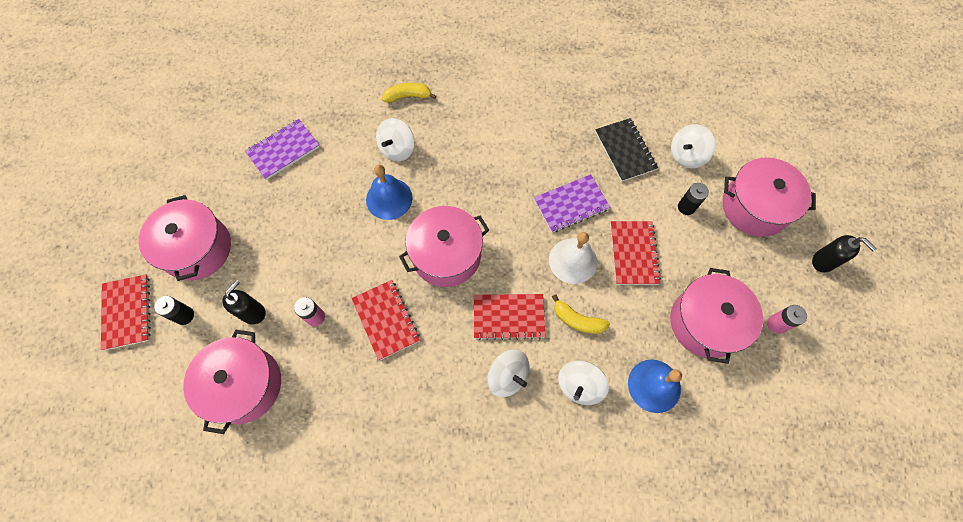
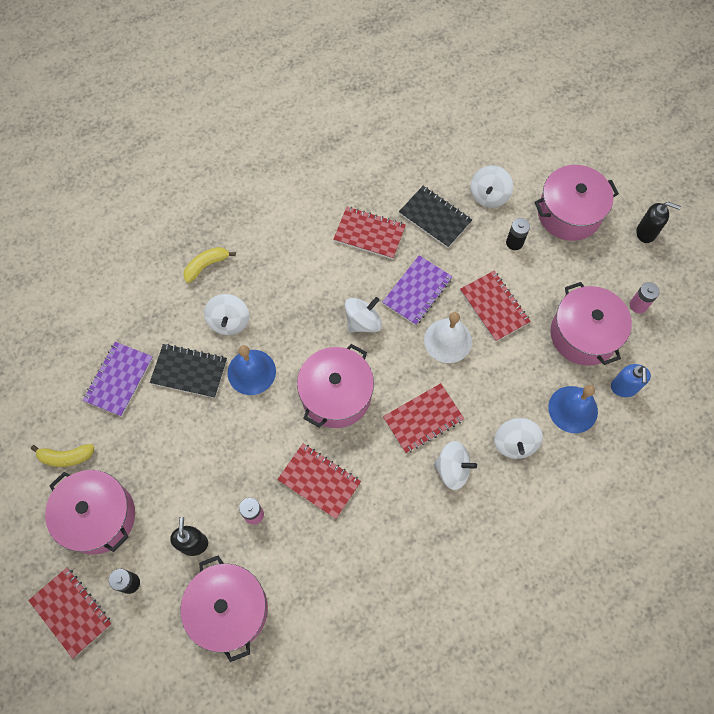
camera: 30 degrees left, 0 degrees up
yellow banana [552,294,610,334] -> yellow banana moved to [31,444,94,467]
none -> black notebook [150,344,227,398]
none -> red notebook [333,207,406,259]
none -> white spinning top [345,297,382,332]
none -> blue soap dispenser [611,364,651,397]

